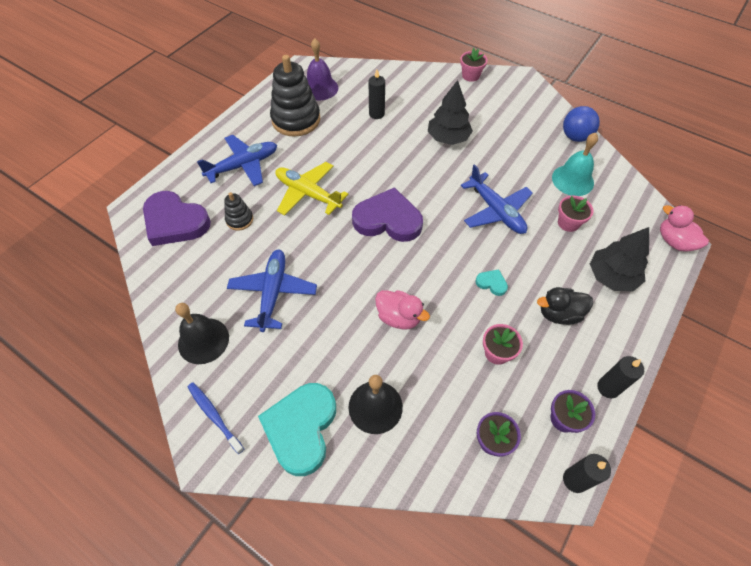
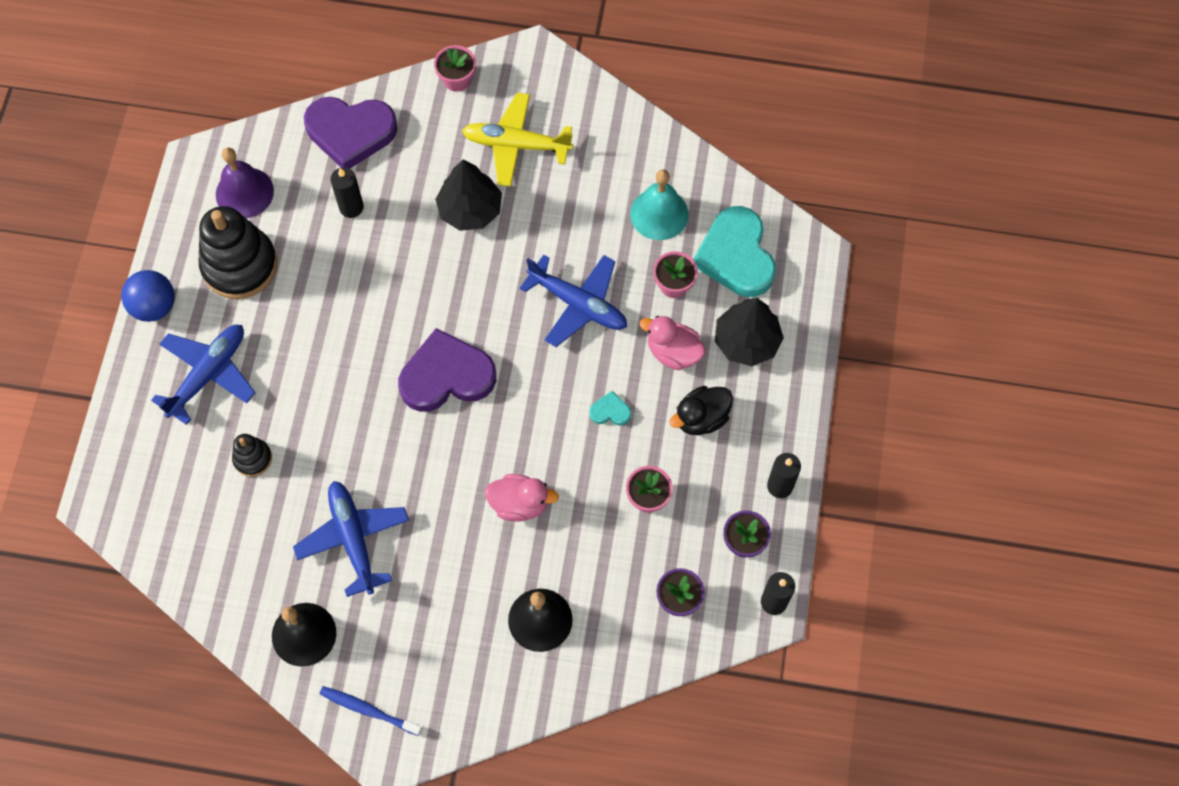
camera: 25 degrees left, 10 degrees up
purple heart [143,191,211,246] -> purple heart moved to [304,97,397,169]
turquoise heart [258,383,336,476] -> turquoise heart moved to [693,206,776,297]
yellow plane [275,162,348,216] -> yellow plane moved to [462,93,573,187]
blue ball [563,106,600,142] -> blue ball moved to [121,270,175,322]
pink duck [660,205,709,252] -> pink duck moved to [639,316,706,370]

